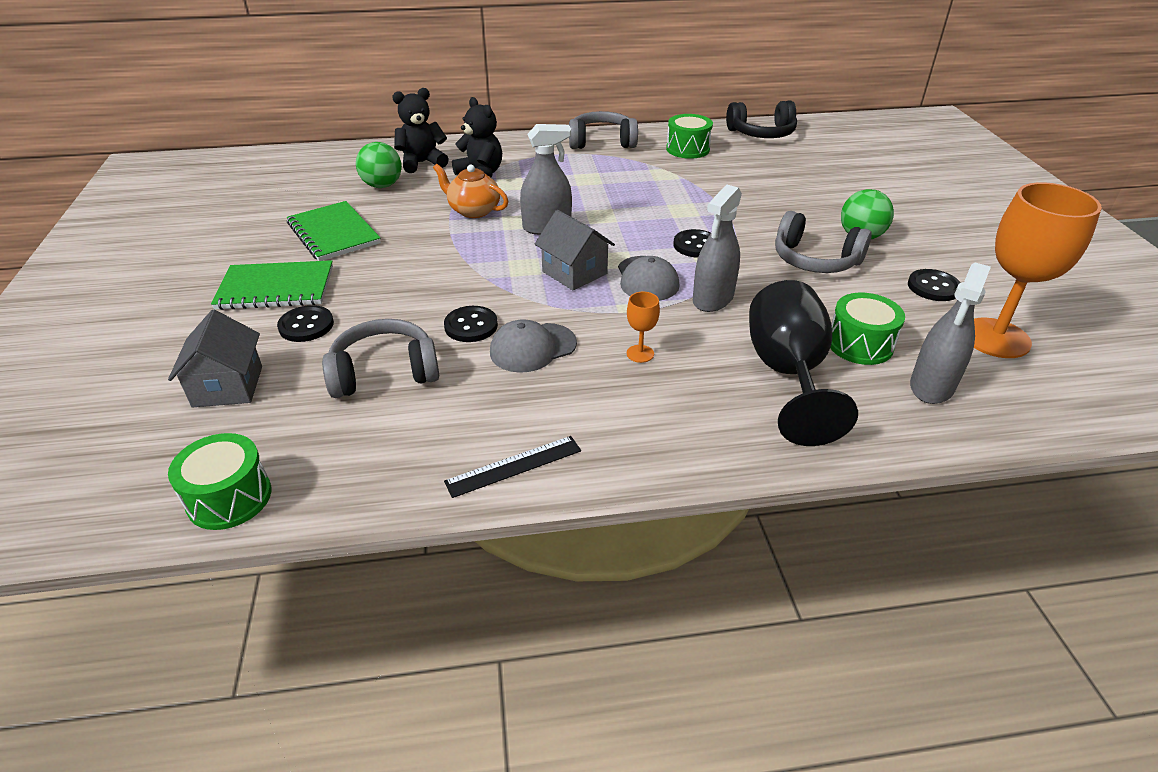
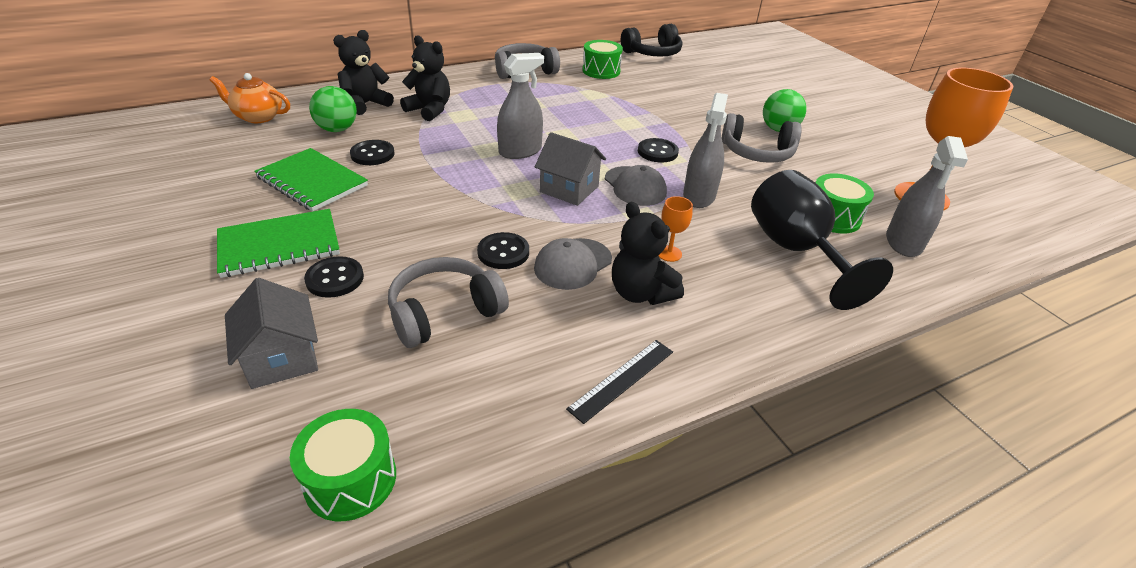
camera: 20 degrees left, 0 degrees up
orange teapot [433,164,508,218] -> orange teapot moved to [210,73,290,123]
black button [908,269,960,301] -> black button moved to [350,140,395,165]
none -> black teddy bear [612,202,684,305]

